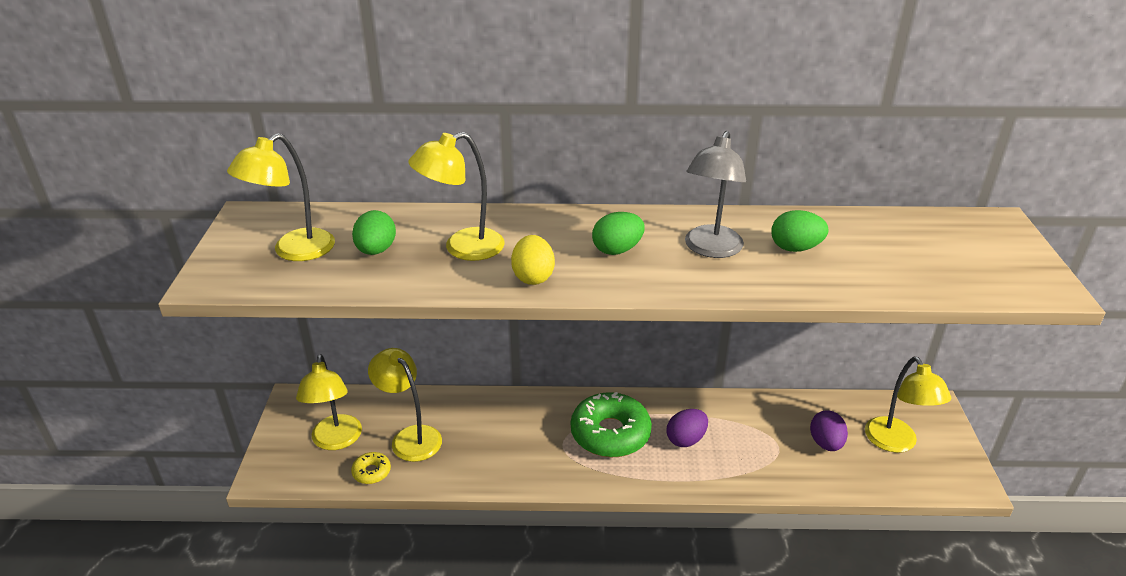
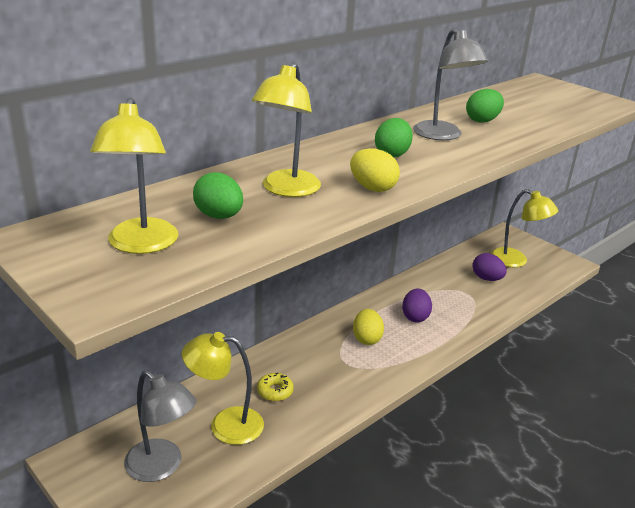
camera: 45 degrees left, 5 degrees down
yellow lamp [296,354,362,450] -> grey lamp [124,370,196,482]
yellow donut [351,452,391,484] -> yellow donut moved to [257,373,294,401]
green donut [571,392,652,457] -> yellow egg [353,309,384,345]

